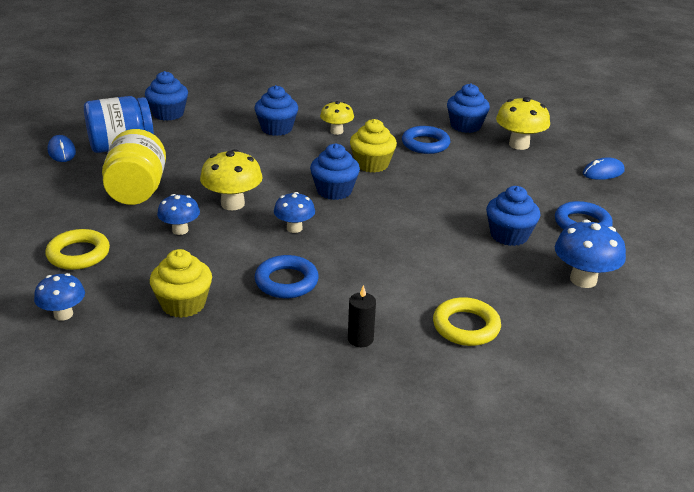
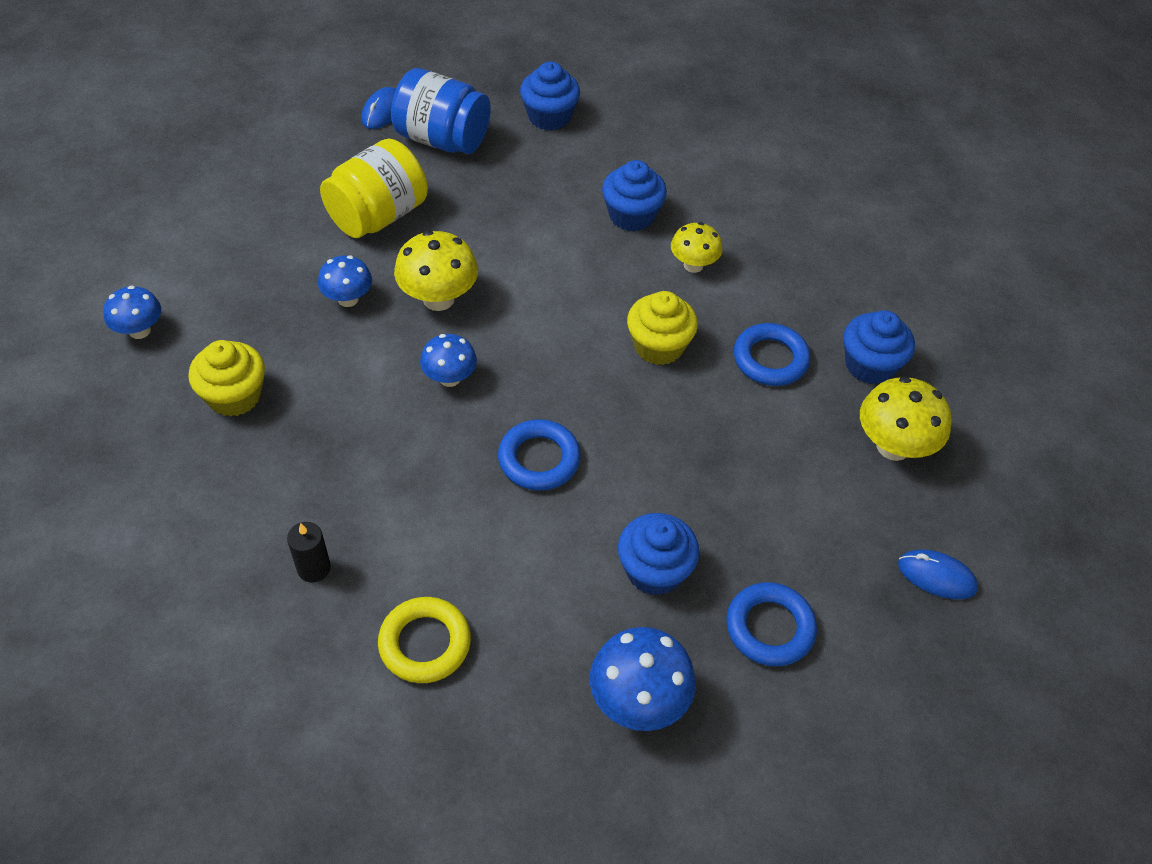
camera: 45 degrees right, 20 degrees up
yellow ring [45,229,110,270] -> none
blue ring [255,255,319,298] -> blue ring moved to [498,419,581,490]
blue cupcake [310,144,360,200] -> none

